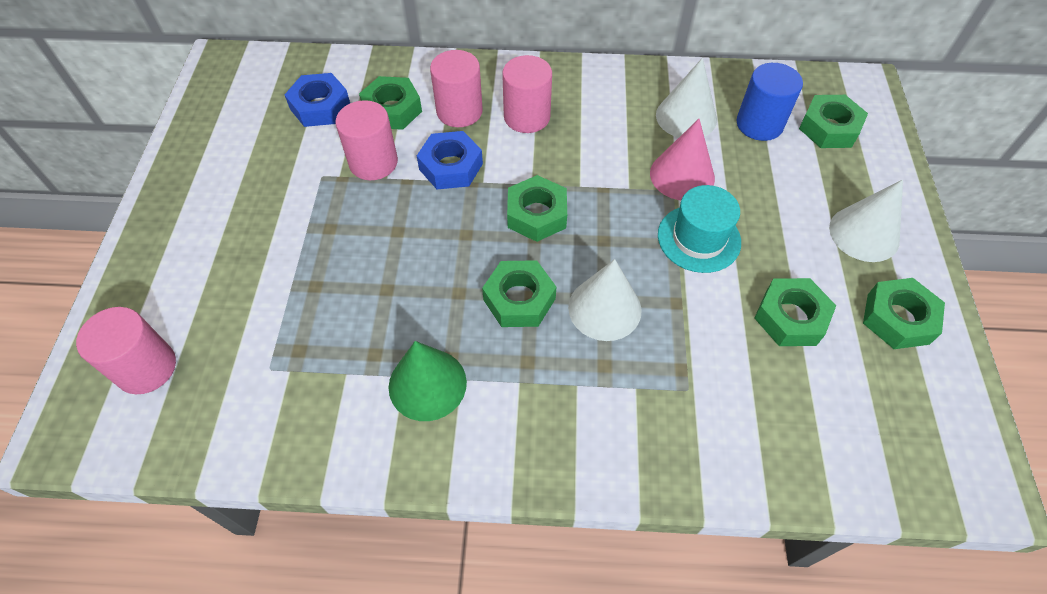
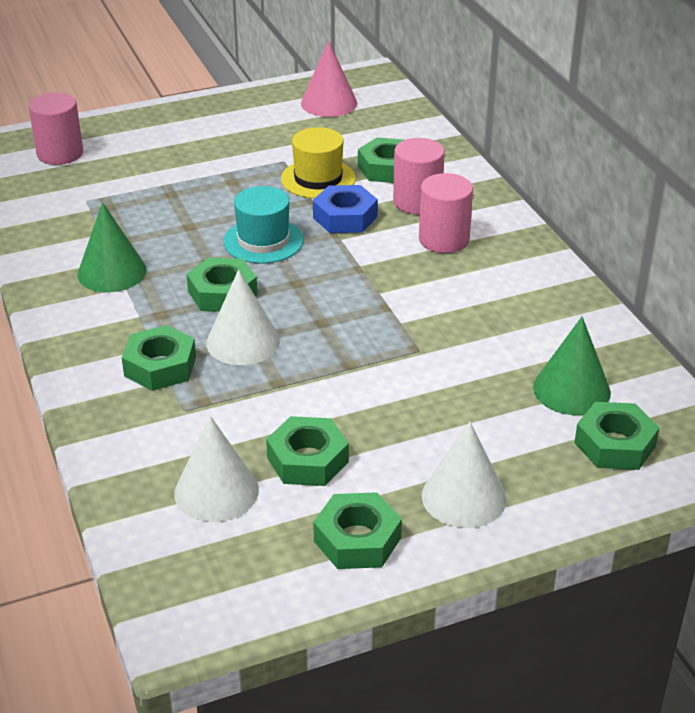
camera: 65 degrees right, 20 degrees down
blue nut [285,73,350,127] -> none
pink cylinder [335,100,398,180] -> yellow hat [281,127,356,199]
green nut [507,175,567,242] -> green nut moved to [122,325,196,391]
pink cone [650,119,715,200] -> pink cone moved to [301,40,357,117]
white cone [656,58,717,138] -> white cone moved to [174,416,259,522]
turquoise hat [658,185,741,273] -> turquoise hat moved to [223,186,304,264]
blue cylinder [736,63,803,141] -> green cone [533,316,611,415]

